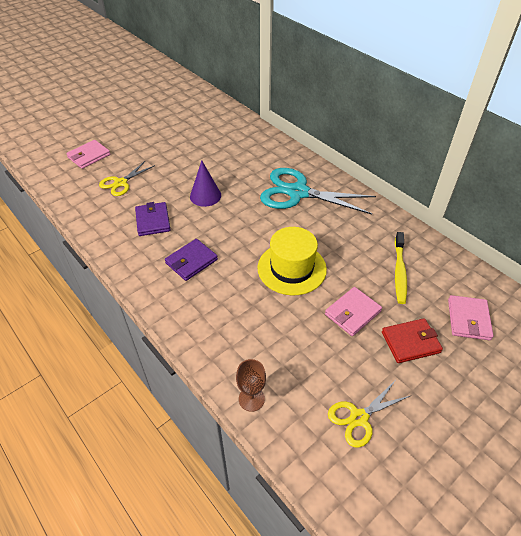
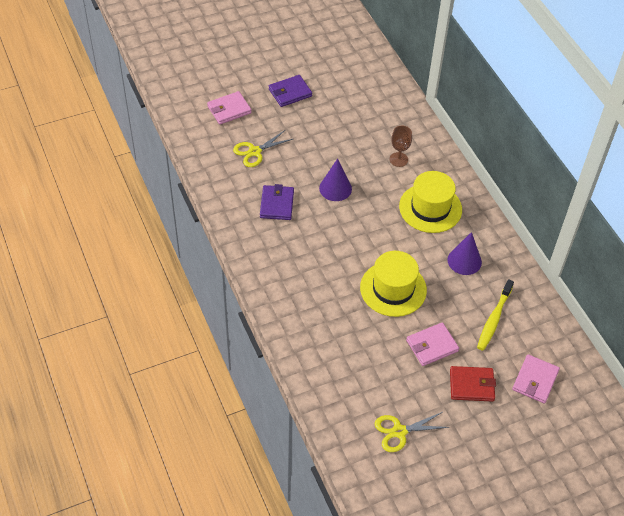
camera: 15 degrees right, 5 degrees up
purple wallet [165,239,218,281] -> purple wallet moved to [269,75,312,107]
brown goblet [236,359,266,412] -> brown goblet moved to [390,125,412,167]
turquoise scissors [260,168,376,214] -> yellow hat [399,171,462,233]
none -> purple cone [448,232,482,275]

